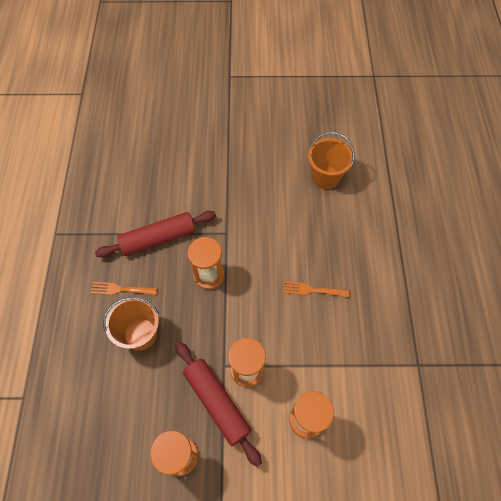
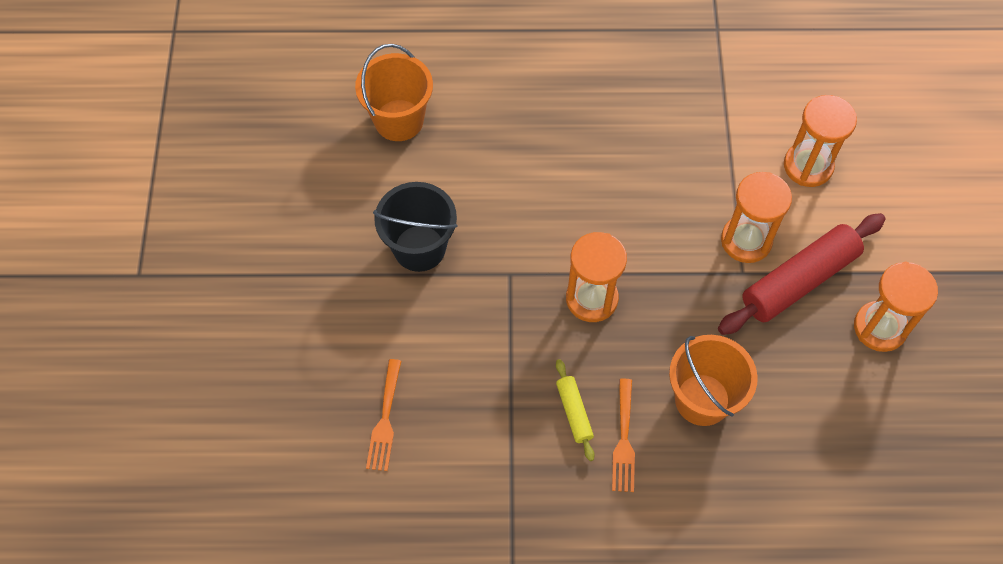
camera: 90 degrees left, 0 degrees up
red rolling pin [95,211,216,257] -> none
orange fork [283,281,349,297] -> orange fork moved to [366,359,401,471]
none -> black bucket [373,182,457,272]
none -> yellow rolling pin [556,359,595,461]

